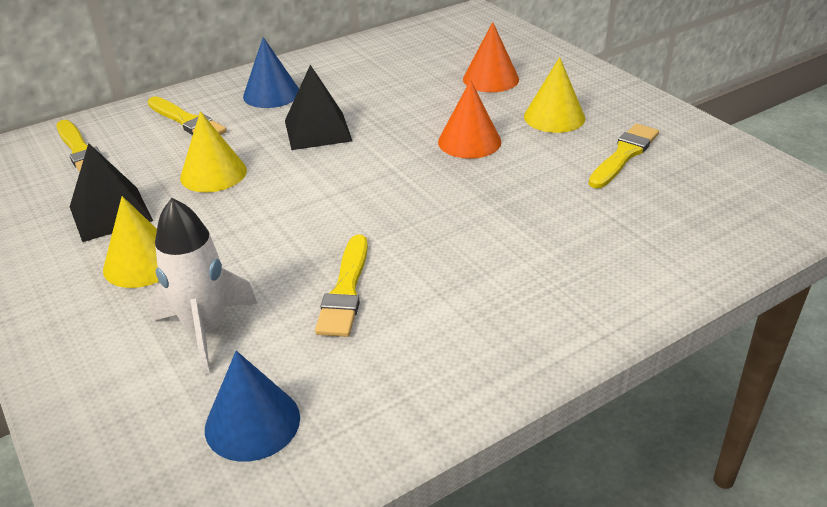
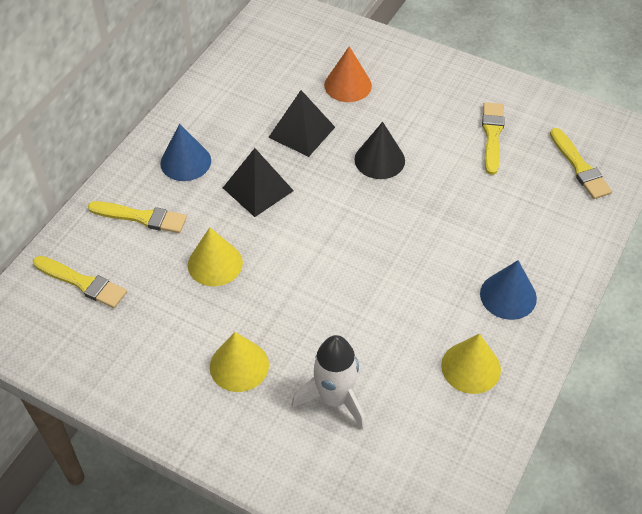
camera: 30 degrees left, 15 degrees up
black pyramid [70,143,153,242] -> black pyramid moved to [268,90,335,157]
blue cone [205,351,300,462] -> blue cone moved to [480,260,537,320]
yellow brush [315,235,368,337] -> yellow brush moved to [550,128,612,199]
orange cone [438,80,501,159] -> black cone [355,122,405,179]
yellow cone [524,57,585,133] -> yellow cone moved to [441,334,501,394]

